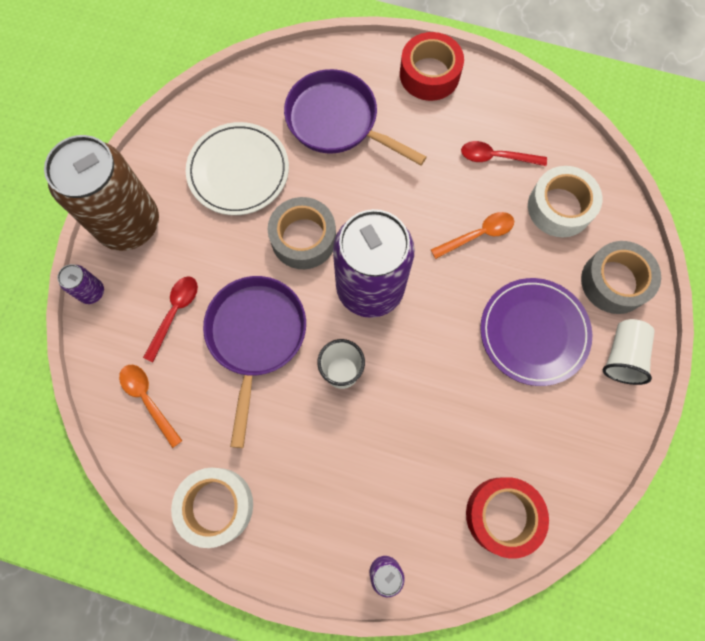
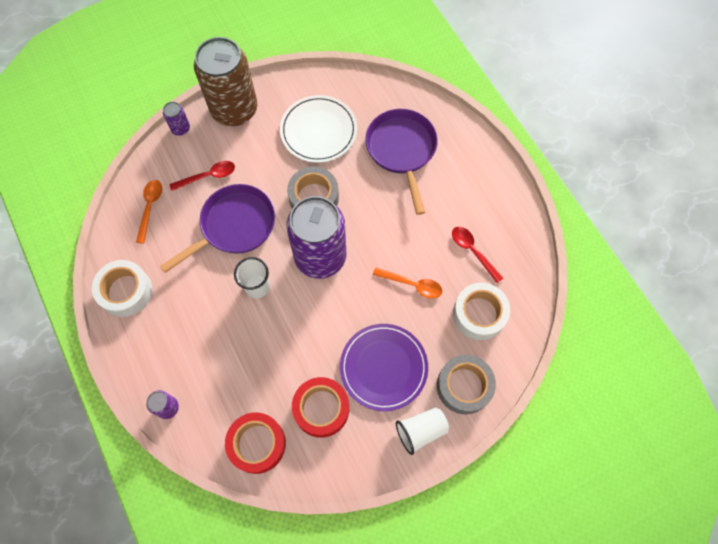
camera: 45 degrees right, 5 degrees down
red tape [400,32,464,101] -> red tape moved to [292,377,349,438]

